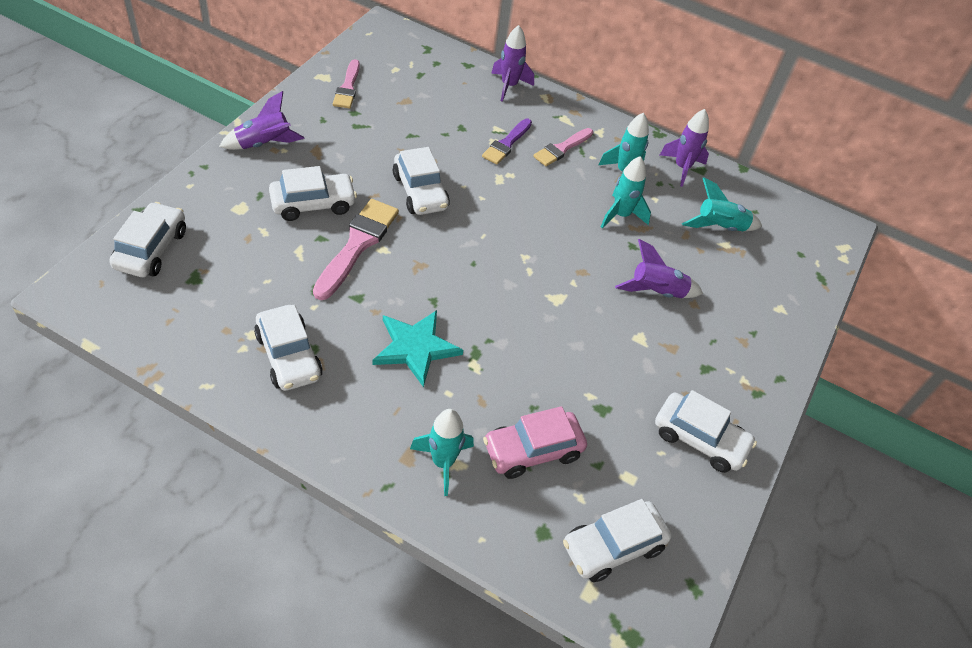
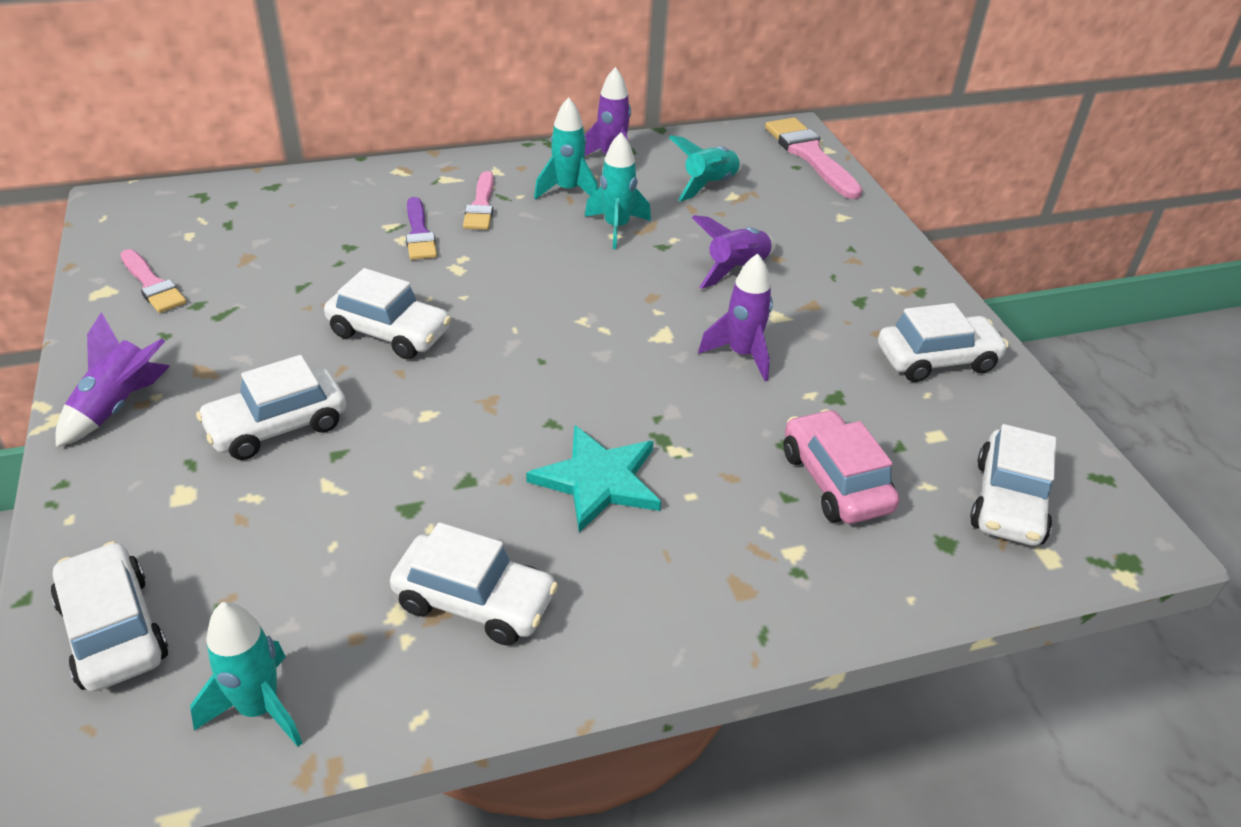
camera: 40 degrees left, 10 degrees down
white car [269,166,357,221] -> white car turned 150 degrees counterclockwise [196,355,346,460]
pink brush [313,199,399,300] -> pink brush moved to [765,118,863,199]
turquoise rocket [410,409,474,496] -> turquoise rocket moved to [190,602,302,747]
pink car [483,406,587,479] -> pink car turned 135 degrees clockwise [783,409,900,524]
purple rocket [491,25,534,102] -> purple rocket moved to [698,253,773,381]

